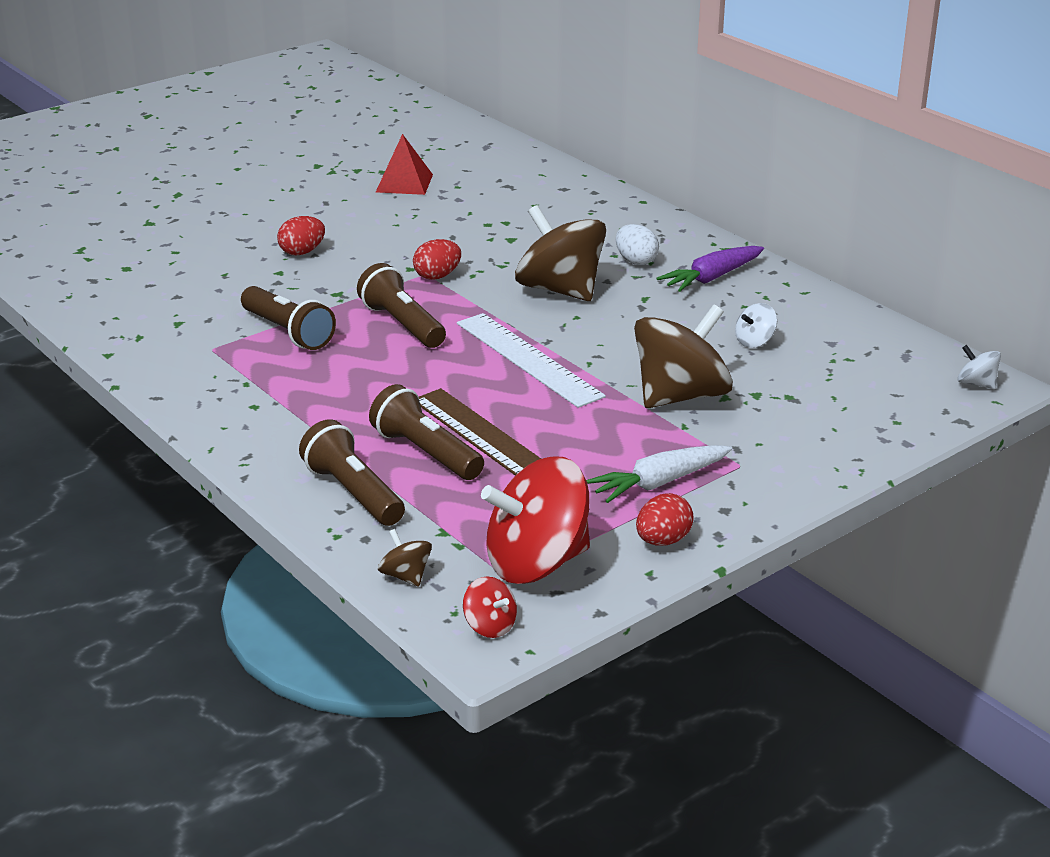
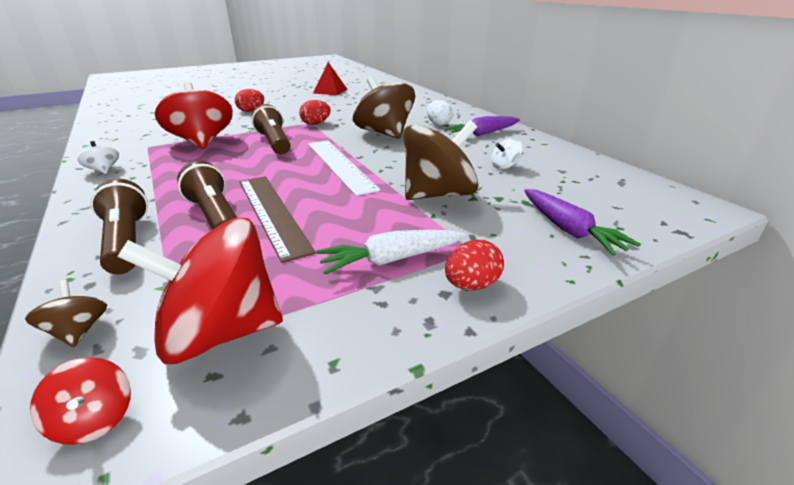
camera: 10 degrees right, 0 degrees up
brown flashlight [241,286,336,350] -> red spinning top [155,82,233,149]
red egg [636,493,694,545] -> red egg moved to [445,240,504,290]
white spinning top [957,345,1001,389] -> white spinning top moved to [78,141,119,174]
none -> purple carrot [524,189,641,256]

